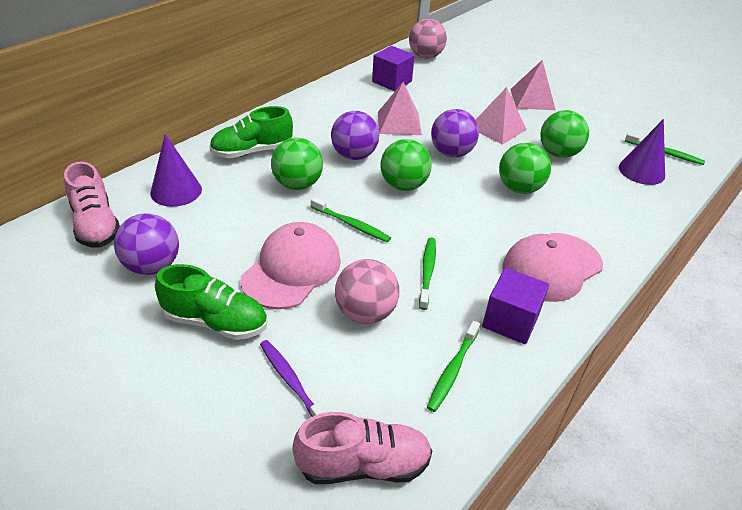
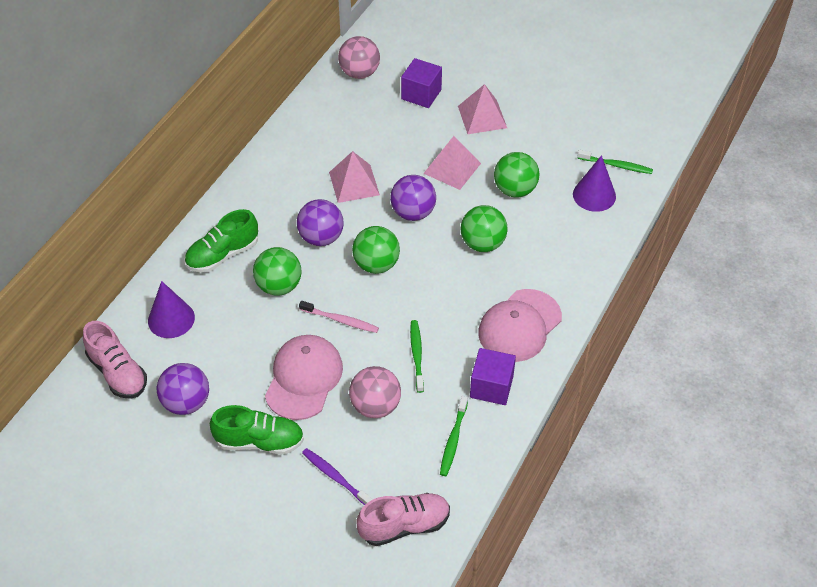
camera: 10 degrees left, 10 degrees up
green toothbrush [311,197,391,242] -> pink toothbrush [299,301,379,333]
purple cube [372,46,415,91] -> purple cube moved to [401,58,442,108]

